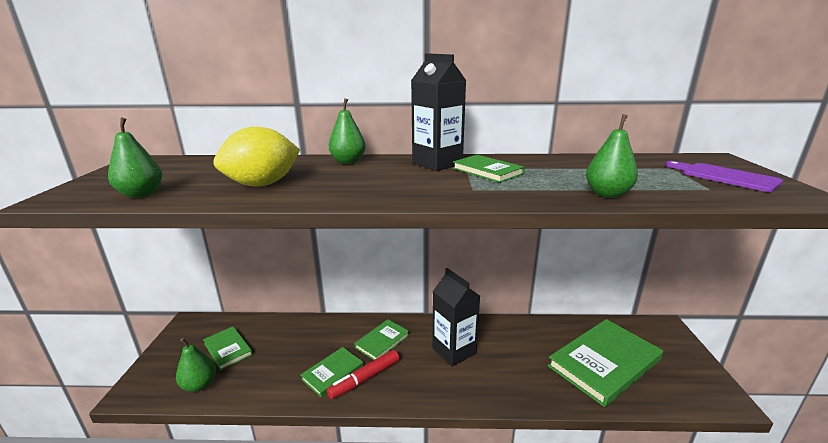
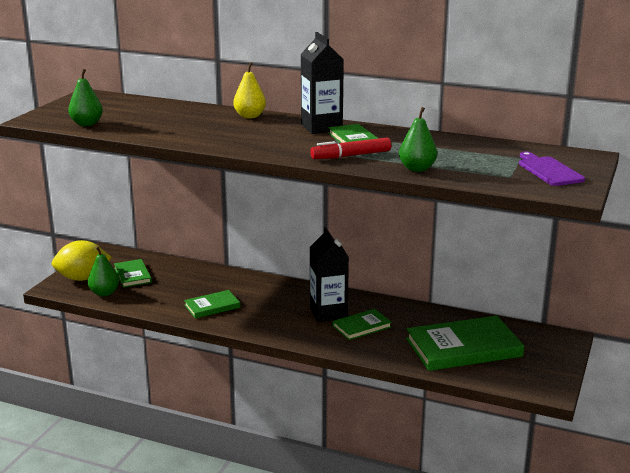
camera: 20 degrees right, 0 degrees up
yellow lemon [214,127,300,186] -> yellow lemon moved to [52,240,112,281]
red marker [327,350,400,399] -> red marker moved to [310,138,391,159]
green pear [329,98,366,164] -> yellow pear [233,62,266,118]
green book [354,319,409,360] -> green book moved to [333,309,392,340]

